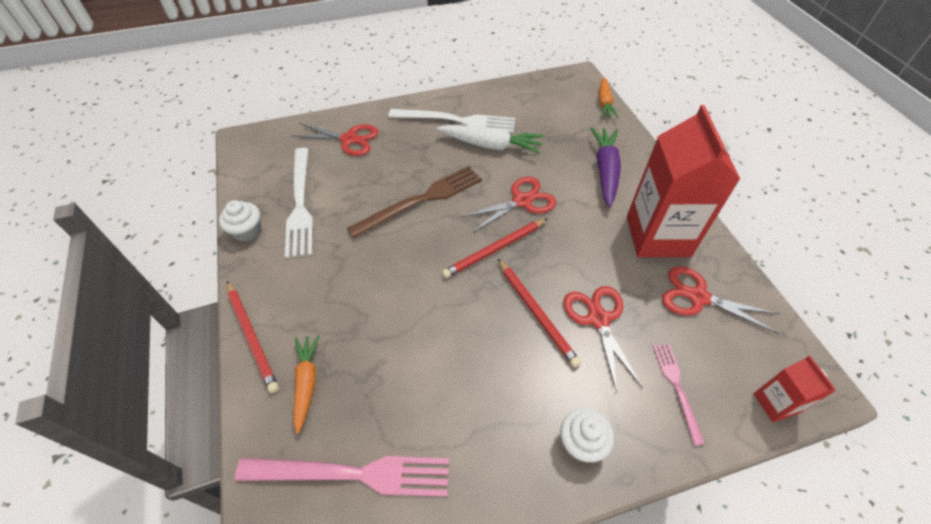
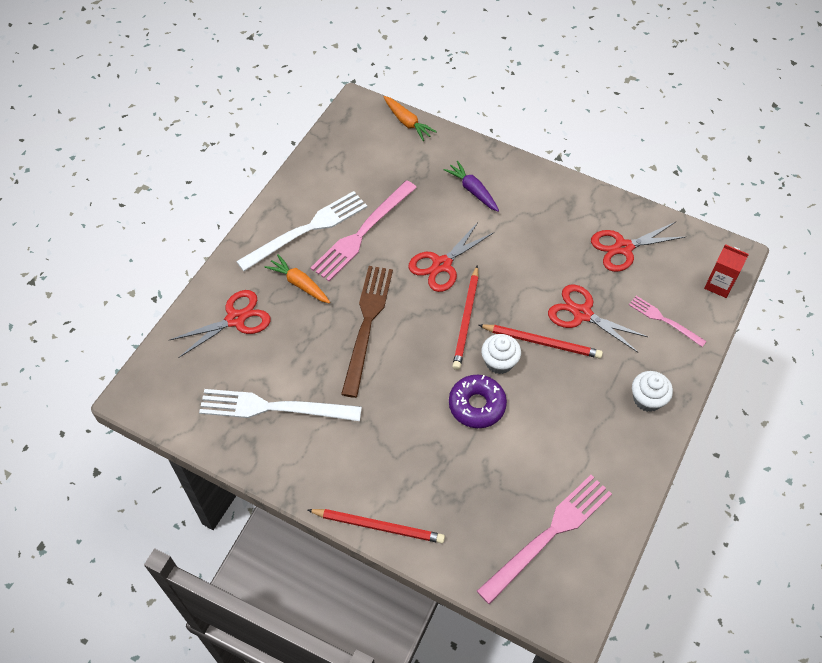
camera: 45 degrees left, 5 degrees up
white cupcake [219,200,261,242] -> white cupcake moved to [481,334,521,374]
white fork [285,148,313,258] -> white fork turned 150 degrees clockwise [199,389,362,421]
orange carrot [294,335,320,434] -> orange carrot moved to [265,254,330,303]
white carrot [437,125,544,154] -> pink fork [311,180,417,281]
red scissors [461,177,557,233] -> red scissors turned 150 degrees counterclockwise [408,221,493,292]
purple carrot [590,127,621,207] -> purple carrot [444,161,499,212], size x0.66
red carton [627,105,741,257] -> none
none -> purple donut [449,375,507,428]

